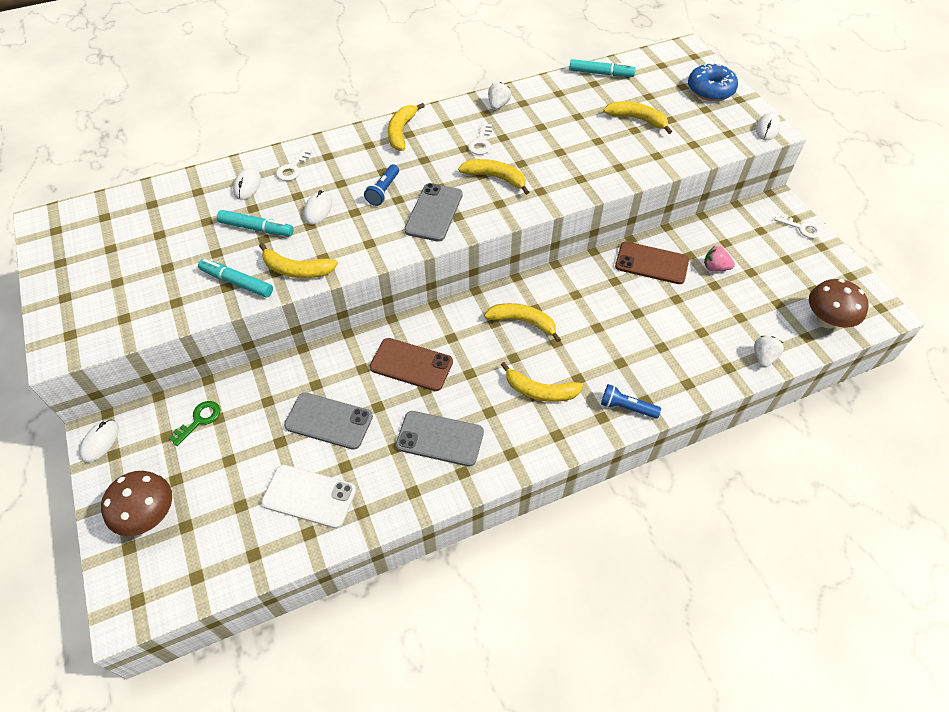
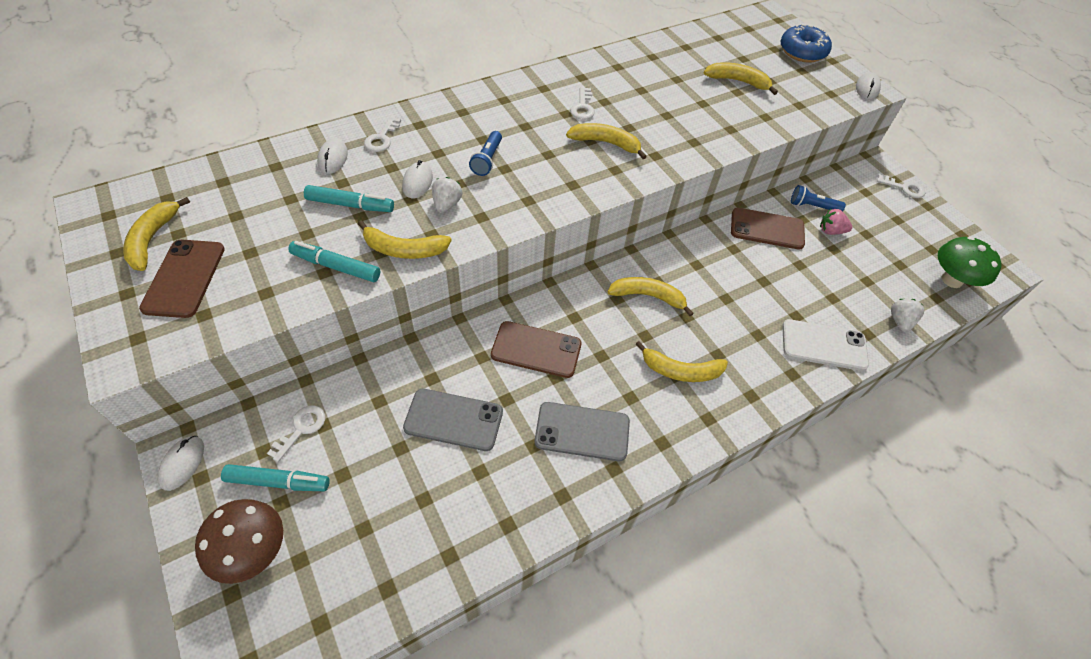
camera: 10 degrees left, 0 degrees up
green key [169,401,220,446] -> white key [267,405,325,462]
white phone [261,465,356,528] -> white phone moved to [782,319,869,371]
yellow banana [388,103,425,151] -> yellow banana moved to [123,197,190,271]
grey phone [404,183,463,242] -> none
white strawberry [488,82,511,110] -> white strawberry moved to [432,177,462,213]
turquoise marker [569,59,636,77] -> turquoise marker moved to [221,464,330,491]
blue flashlight [601,384,661,419] -> blue flashlight moved to [791,185,846,211]
brown mushroom [809,279,869,329] -> green mushroom [938,236,1002,288]
none -> brown phone [139,240,225,318]

